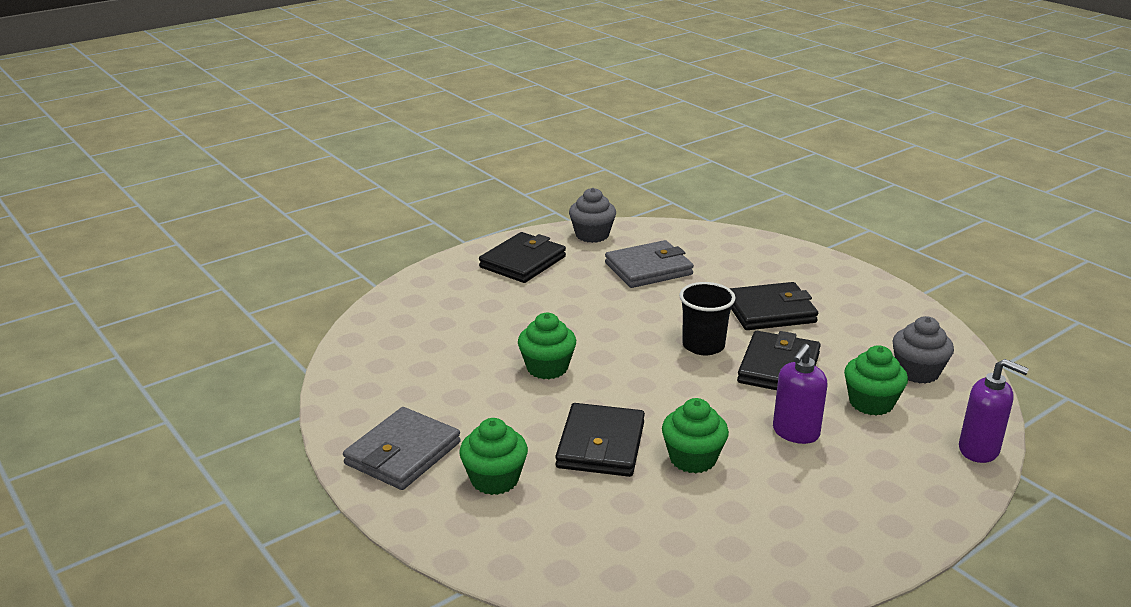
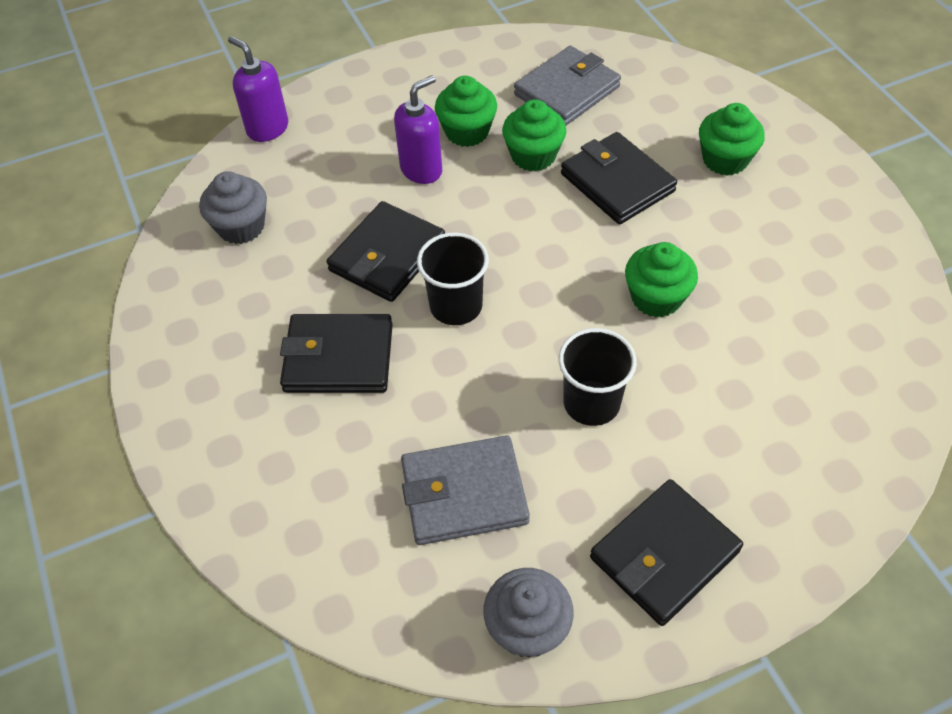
camera: 165 degrees left, 25 degrees up
grey wallet [343,407,461,490] -> grey wallet moved to [514,46,621,125]
black wallet [555,403,645,477] -> black wallet turned 60 degrees counterclockwise [561,132,677,224]
green cupcake [844,345,908,416] -> green cupcake moved to [435,76,497,147]
none -> black cup [559,328,637,426]

